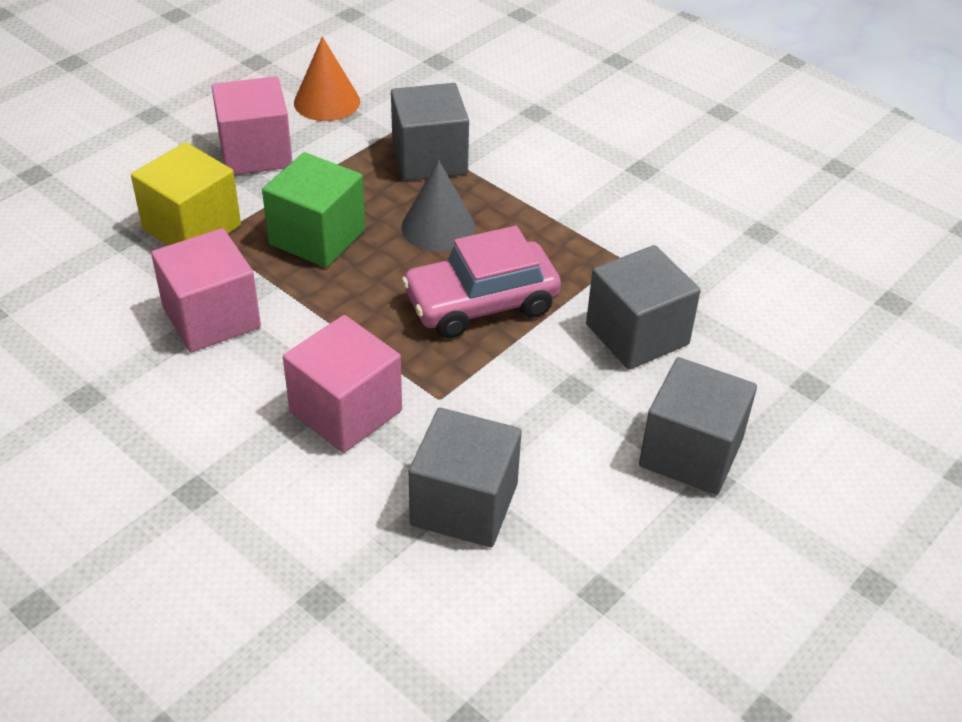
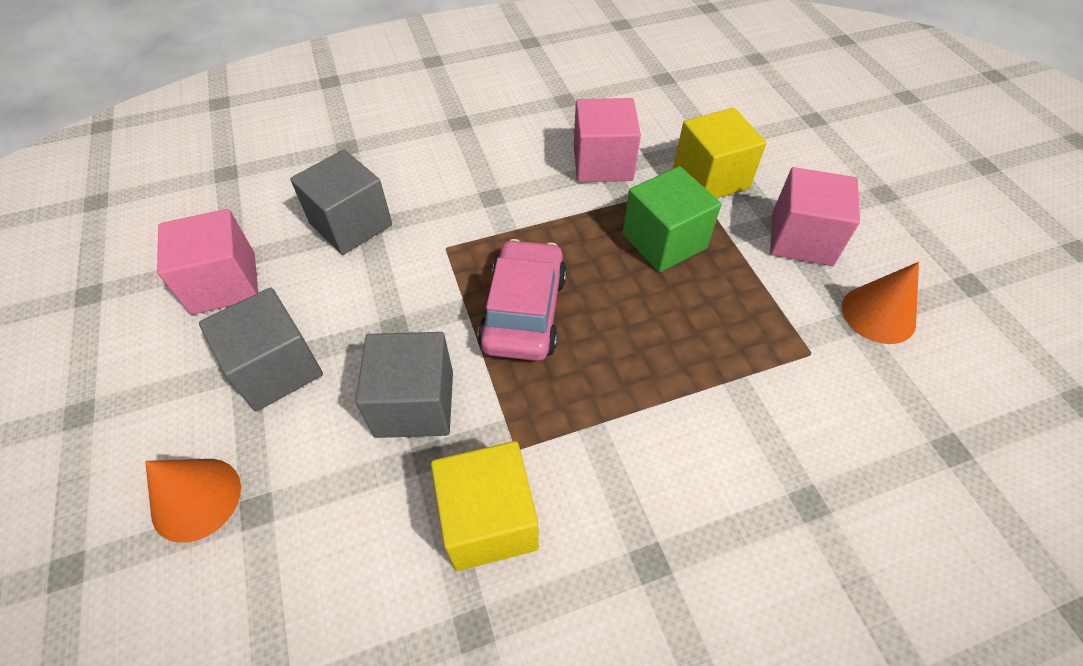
camera: 120 degrees right, 10 degrees up
pink cube [283,315,402,453] -> pink cube moved to [157,209,258,315]
grey cube [391,83,469,181] -> none
grey cone [401,160,475,252] -> none
none -> orange cone [145,459,241,543]
none -> yellow cube [431,441,539,571]

